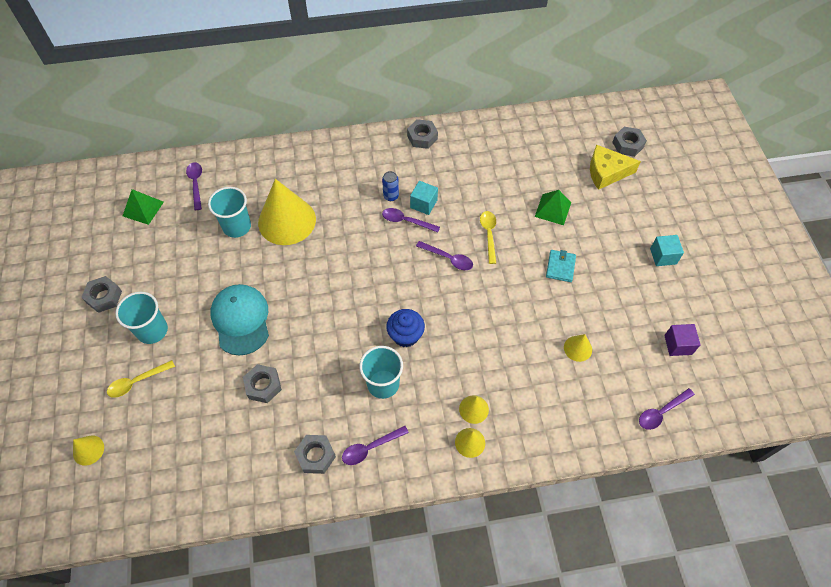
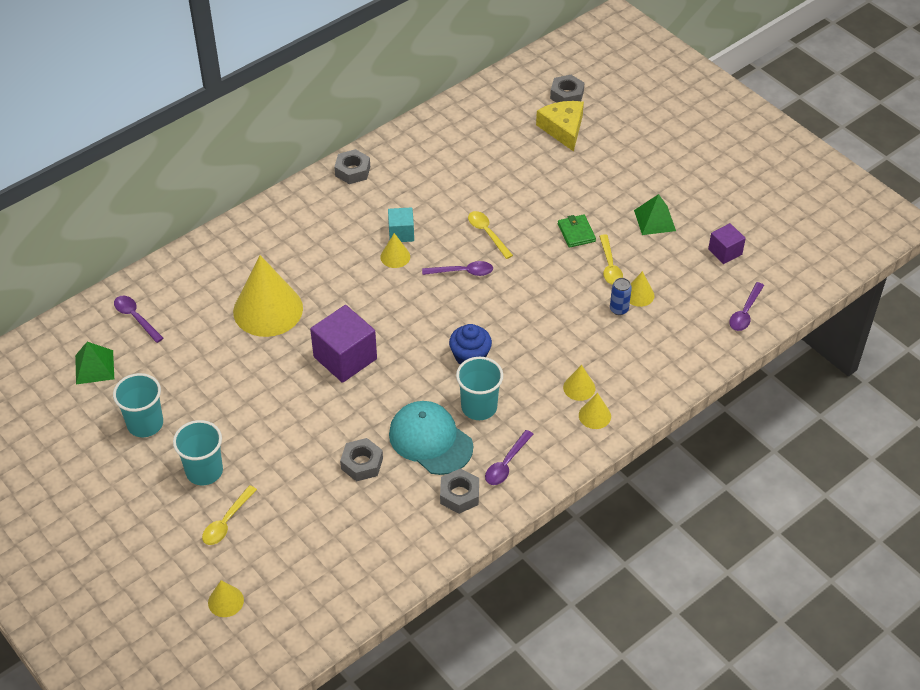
camera: 30 degrees left, 10 degrees down
grey nut [81,276,122,313] -> none
turquoise cup [208,187,251,238] -> turquoise cup moved to [113,373,163,437]
turquoise cap [210,284,269,356] -> turquoise cap moved to [389,401,473,475]
blue can [382,171,399,201] -> blue can moved to [610,278,632,315]
purple spoon [382,208,440,232] -> yellow cone [380,233,410,268]
green pyramid [535,190,571,225] -> green pyramid moved to [634,194,676,235]
turquoise wallet [546,250,576,282] -> green wallet [558,214,596,248]
yellow cheese [590,145,641,190] -> yellow cheese turned 105 degrees clockwise [536,101,584,152]
turquoise cube [650,235,684,266] -> none
none -> purple cube [310,305,377,383]
none -> yellow spoon [599,234,623,285]

